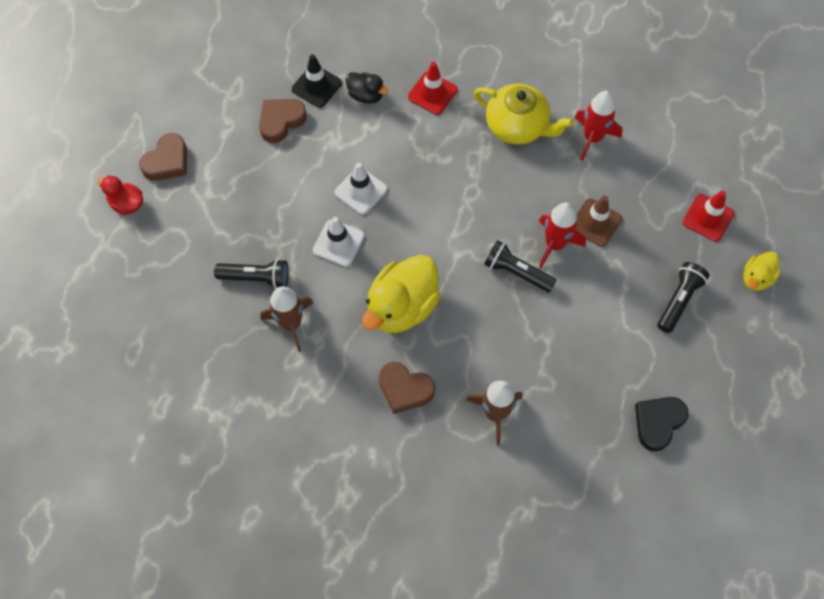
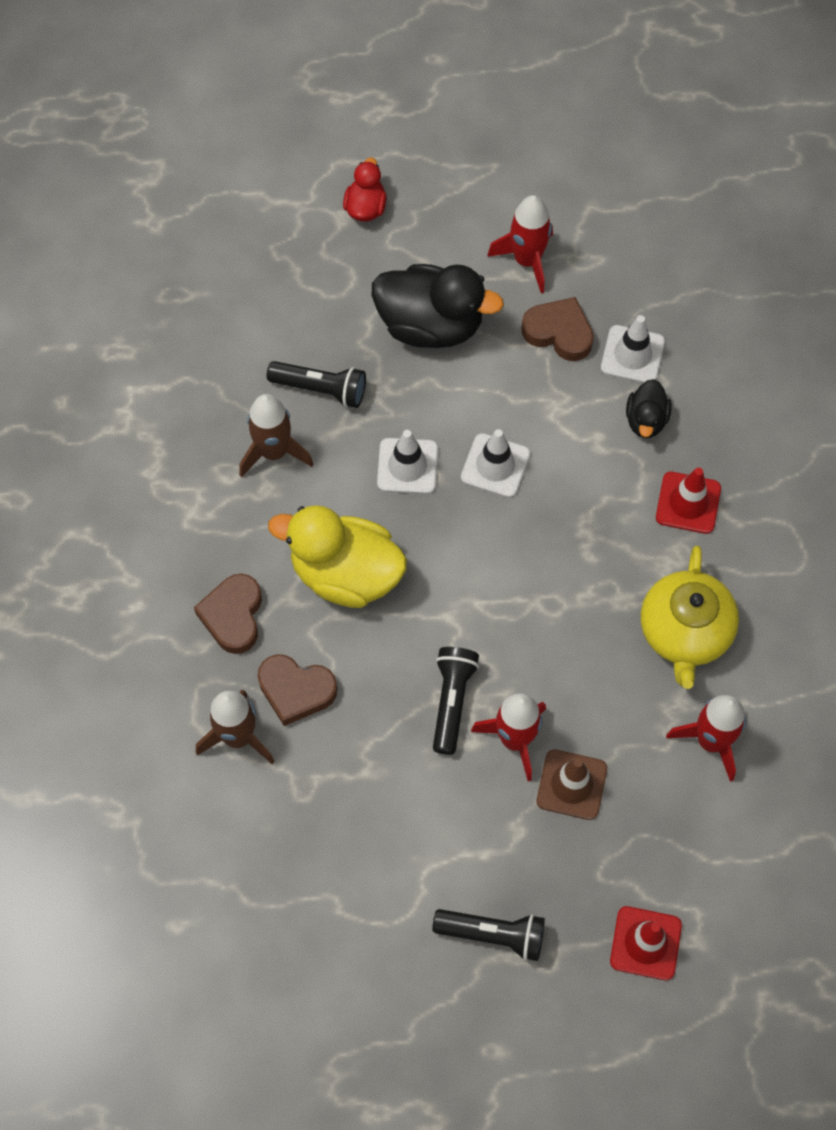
camera: 70 degrees right, 0 degrees up
brown heart [139,133,187,181] -> brown heart moved to [257,654,337,726]
black flashlight [214,259,289,289] -> black flashlight turned 60 degrees counterclockwise [267,361,366,408]
black traffic cone [292,54,342,108] -> white traffic cone [601,315,665,383]
black heart [635,397,688,452] -> none
yellow duck [743,252,781,291] -> none
none -> black duck [372,264,504,348]
none -> red rocket [487,195,553,293]

